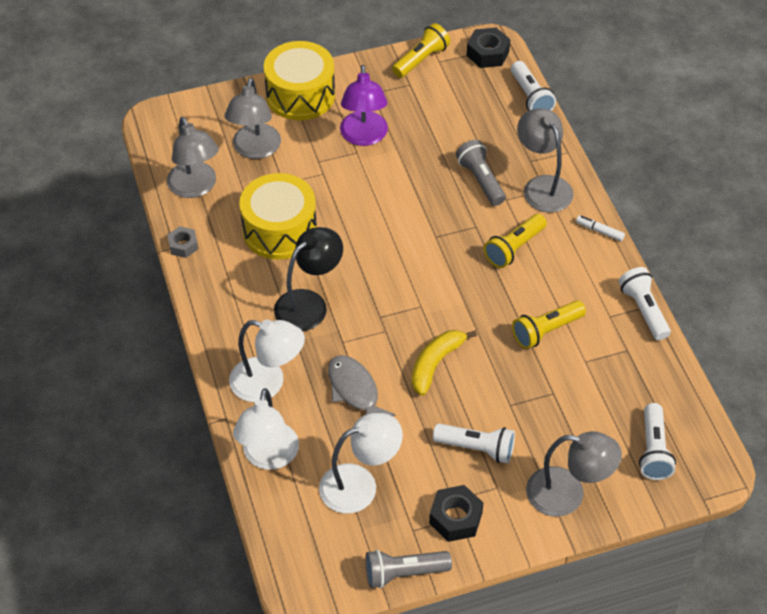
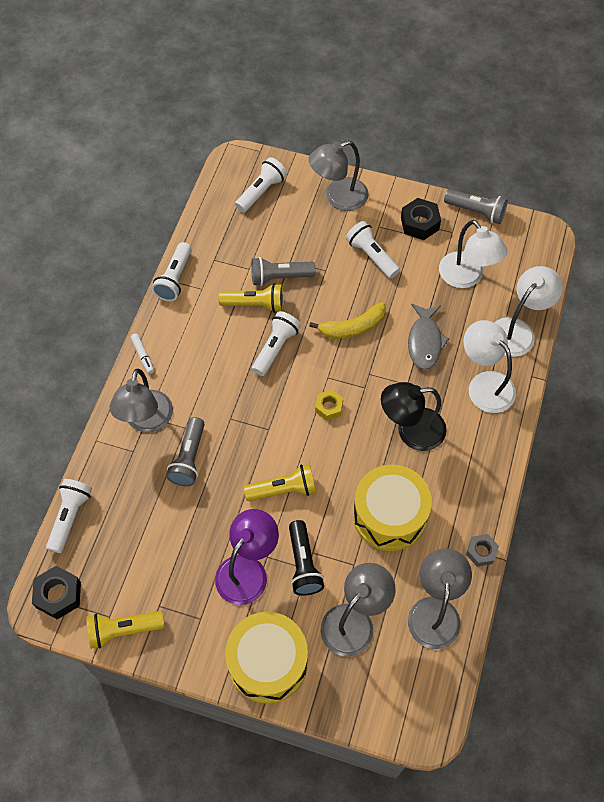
camera: 145 degrees left, 10 degrees up
white lamp [319,413,403,514] -> white lamp turned 135 degrees counterclockwise [439,220,508,288]
yellow flashlight [484,214,547,268] -> yellow flashlight moved to [244,464,316,501]
grey lamp [526,431,622,517] -> grey lamp turned 75 degrees counterclockwise [308,141,369,211]
none -> grey flashlight [251,257,316,286]
none -> white flashlight [252,311,301,376]
none -> black flashlight [289,520,324,596]
none -> yellow nut [315,390,343,421]

